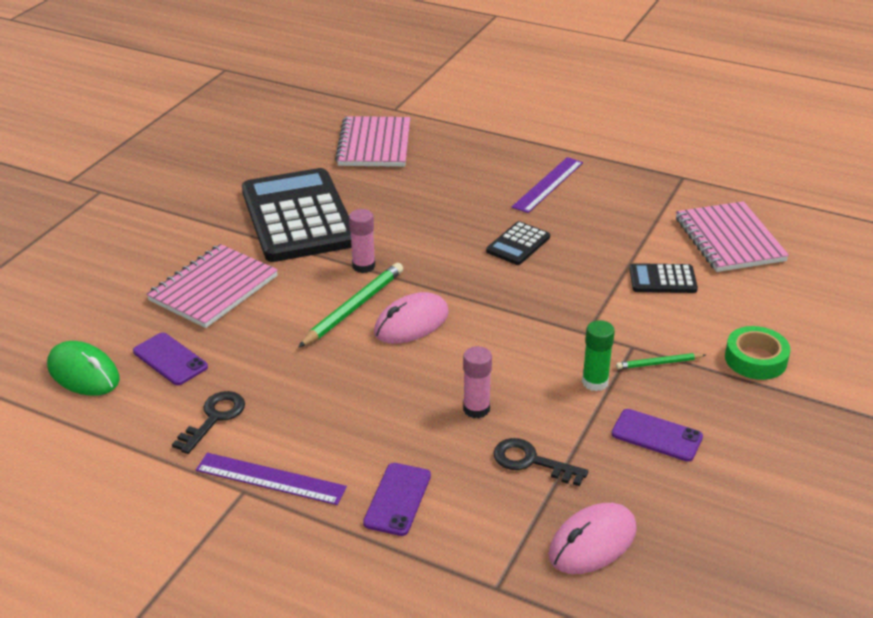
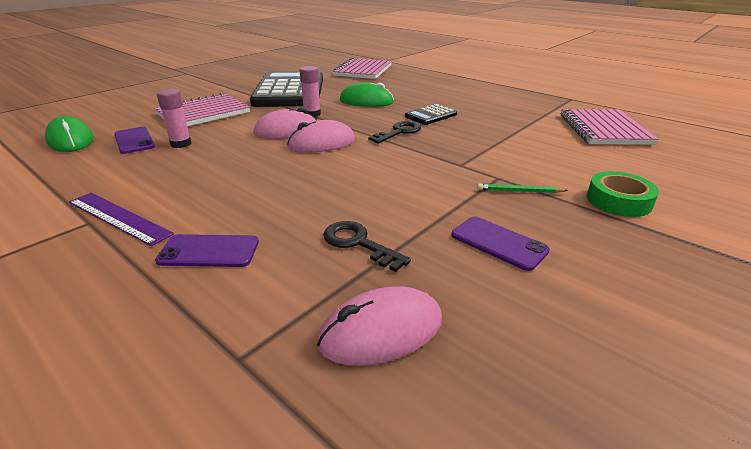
camera: 15 degrees right, 5 degrees down
black key [172,391,245,454] -> black key moved to [368,121,421,144]
green pencil [298,263,403,348] -> pink mouse [253,107,317,139]
purple phone [363,463,431,536] -> purple phone turned 60 degrees clockwise [155,234,259,267]
pink glue stick [463,346,492,418] -> pink glue stick moved to [157,89,192,148]
purple ruler [512,157,583,213] -> none
green glue stick [582,320,615,391] -> none
black calculator [629,263,698,293] -> none
none -> green mouse [340,82,394,107]

